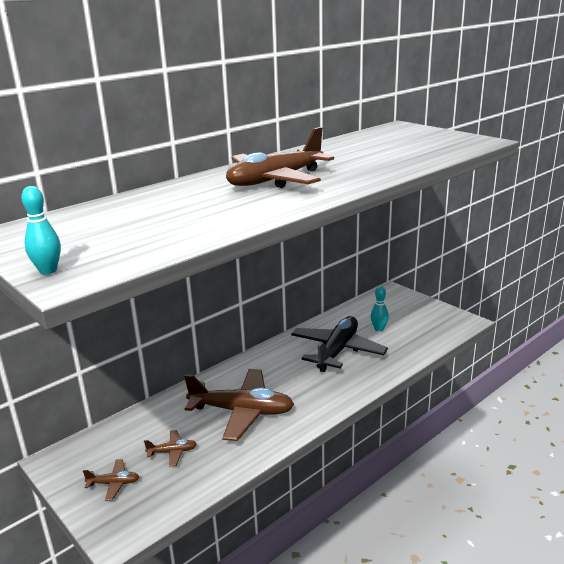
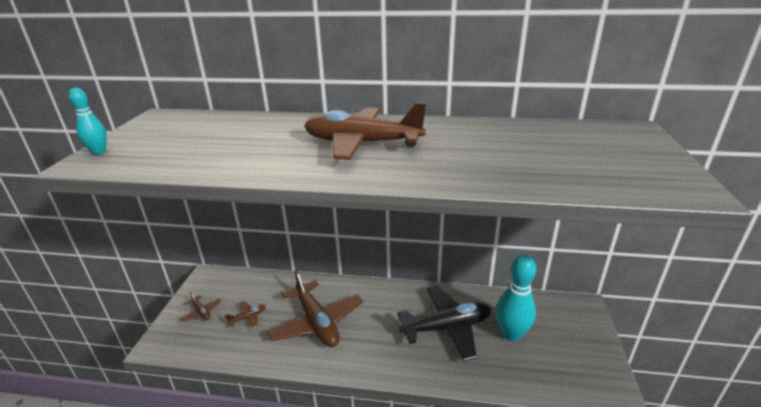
camera: 50 degrees right, 5 degrees up
brown plane [144,430,197,467] -> brown plane turned 75 degrees counterclockwise [225,301,266,328]
turquoise bowling pin [371,286,389,331] -> turquoise bowling pin [496,255,536,341], size x1.87

